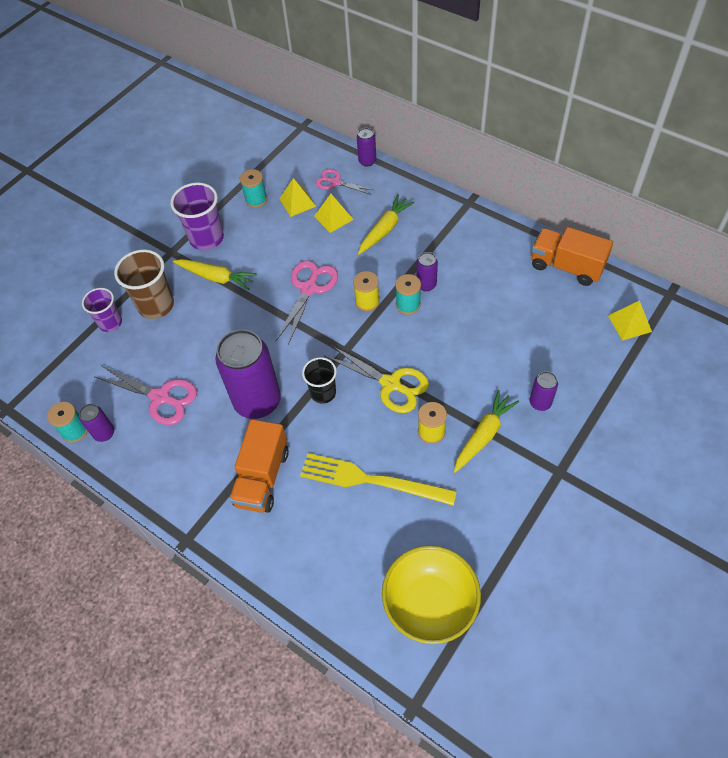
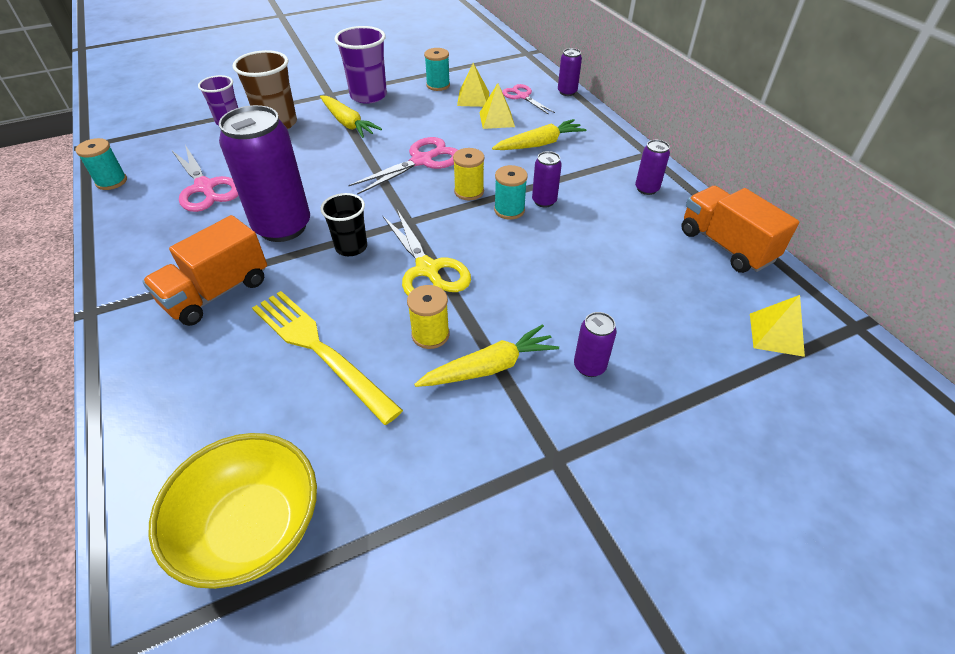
camera: 25 degrees right, 10 degrees down
purple can [79,404,114,442] -> purple can moved to [635,140,670,195]

